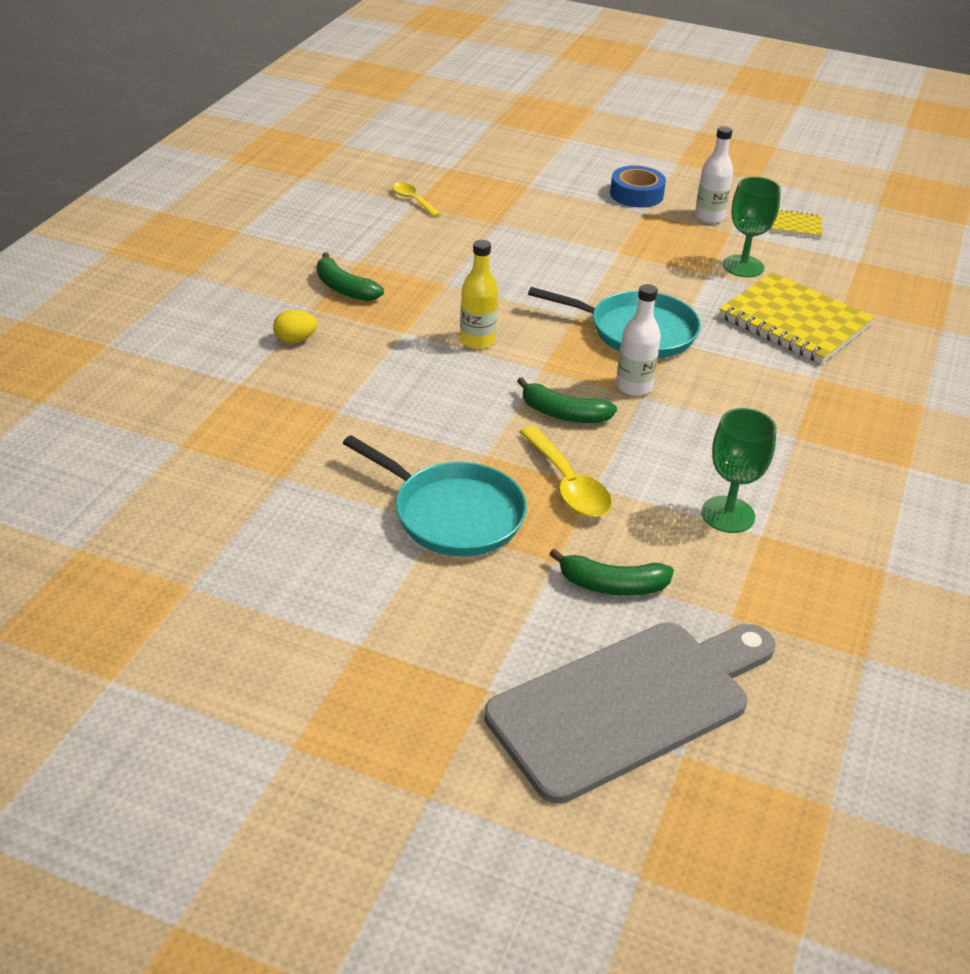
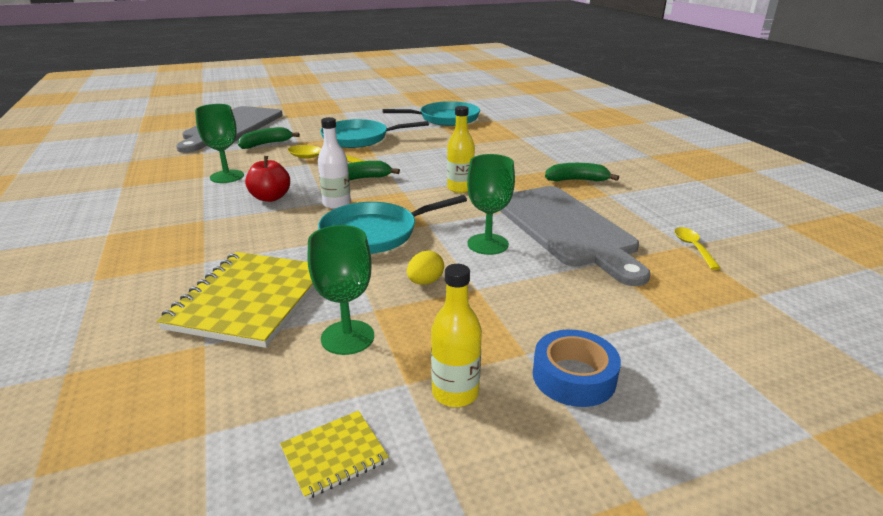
camera: 140 degrees right, 10 degrees down
yellow egg [273,310,317,343] -> yellow egg moved to [407,251,444,285]
yellow spoon [392,182,441,217] -> yellow spoon turned 105 degrees counterclockwise [674,227,721,270]
white bottle [695,126,733,223] -> yellow bottle [431,264,482,407]
yellow notebook [719,272,875,364] -> yellow notebook turned 75 degrees counterclockwise [157,252,315,348]
none -> red apple [245,156,290,202]
none -> turquoise pan [382,101,480,126]
none -> green goblet [467,154,515,255]
none -> grey cutting board [500,186,651,286]

